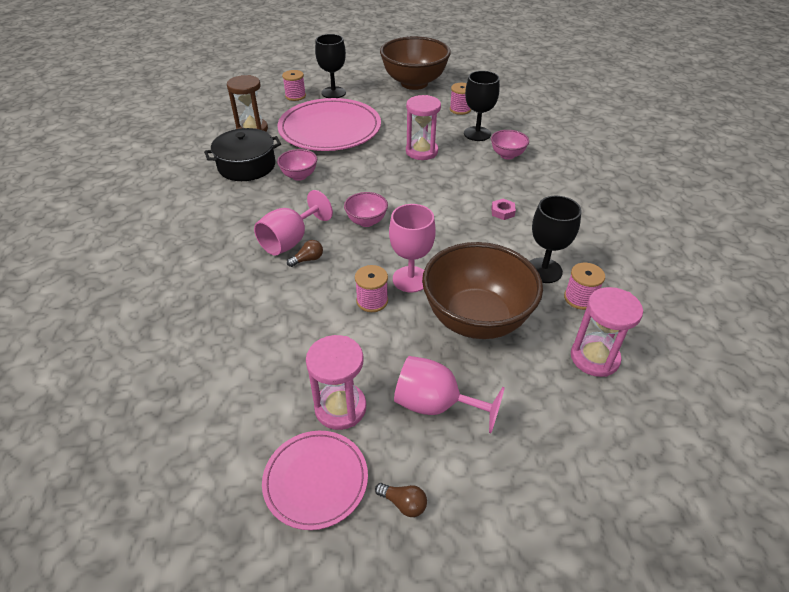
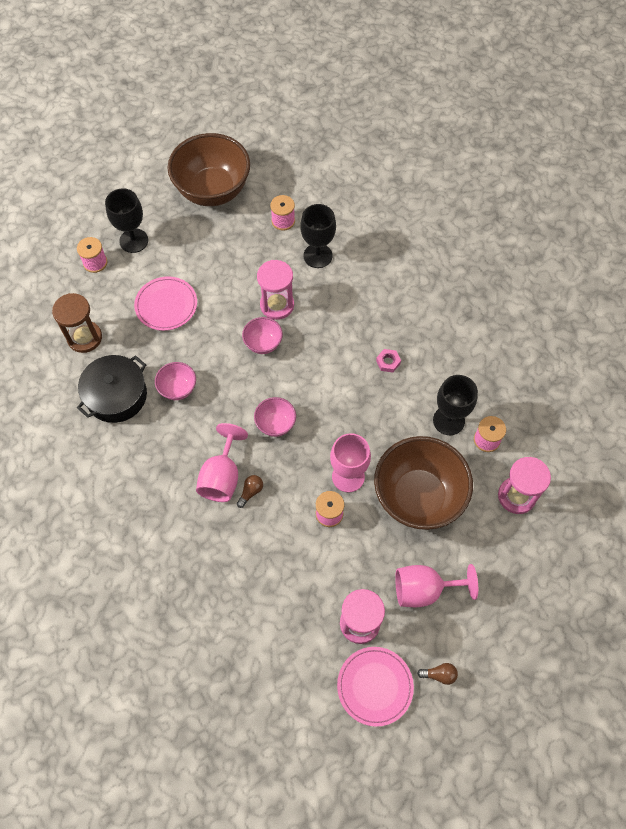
camera: 25 degrees left, 20 degrees up
pink plate [277,98,381,151] -> pink plate [134,277,197,331], size x0.55
pink bowl [491,130,529,159] -> pink bowl moved to [242,317,283,354]

